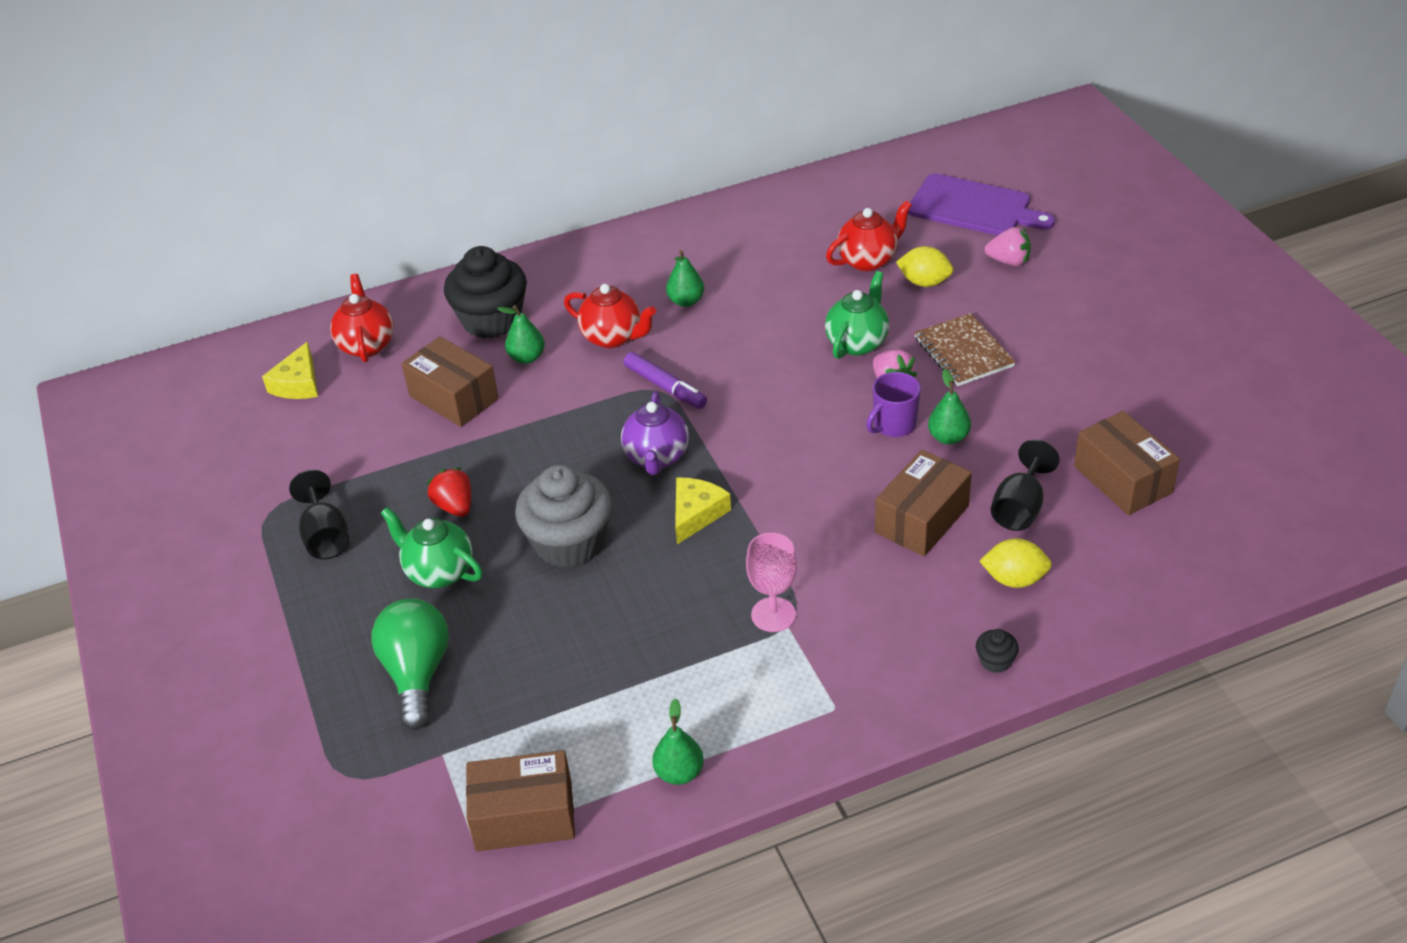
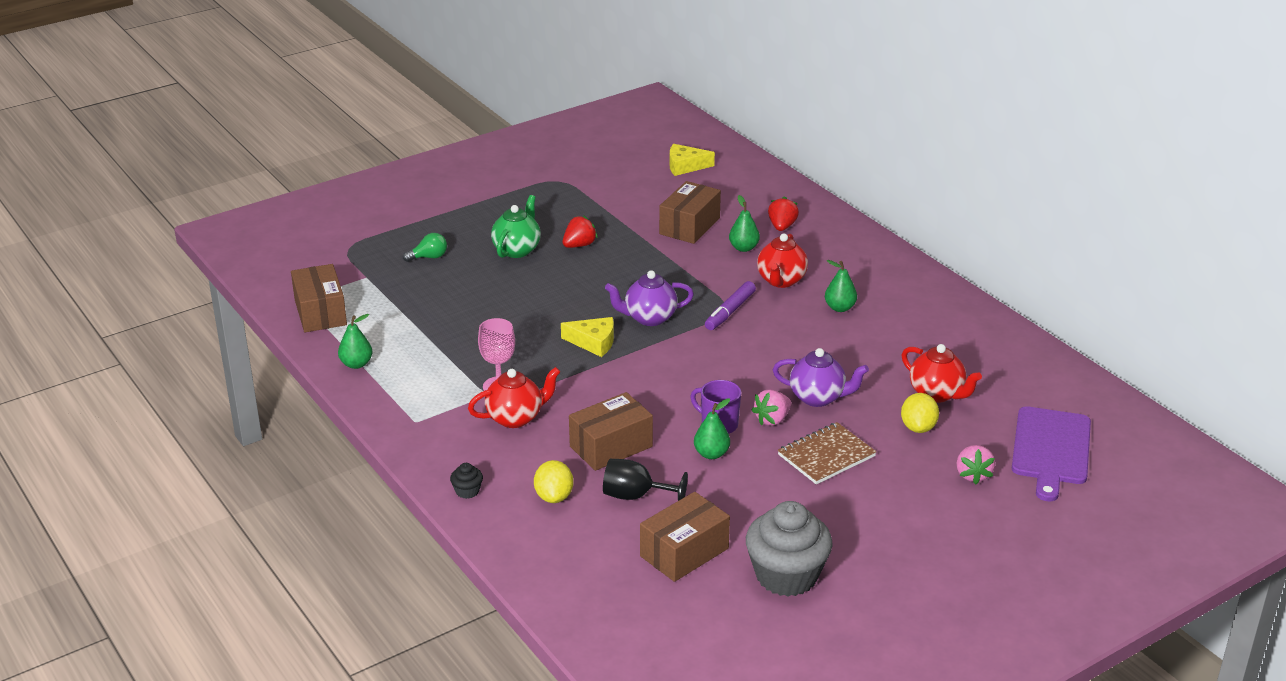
camera: 75 degrees right, 10 degrees down
black goblet [289,470,349,559] -> none
red teapot [330,274,394,362] -> red teapot moved to [468,367,560,428]
green light bulb [371,598,449,730] -> green light bulb [403,233,447,262], size x0.52
black cupcake [444,246,527,339] -> red strawberry [768,196,799,231]
grey cupcake [515,465,612,568] -> grey cupcake moved to [746,501,833,596]
green teapot [825,271,889,359] -> purple teapot [773,348,869,407]
brown box [875,450,972,557] -> brown box turned 60 degrees counterclockwise [569,392,653,471]

